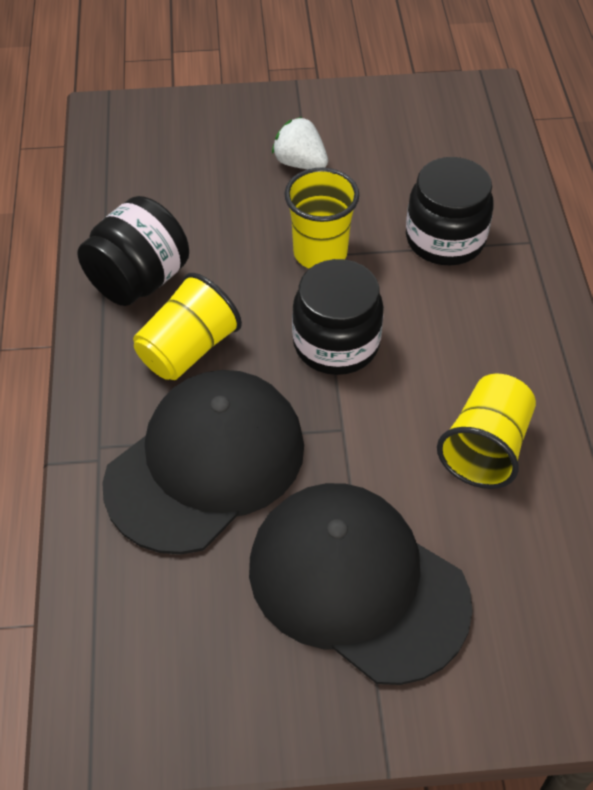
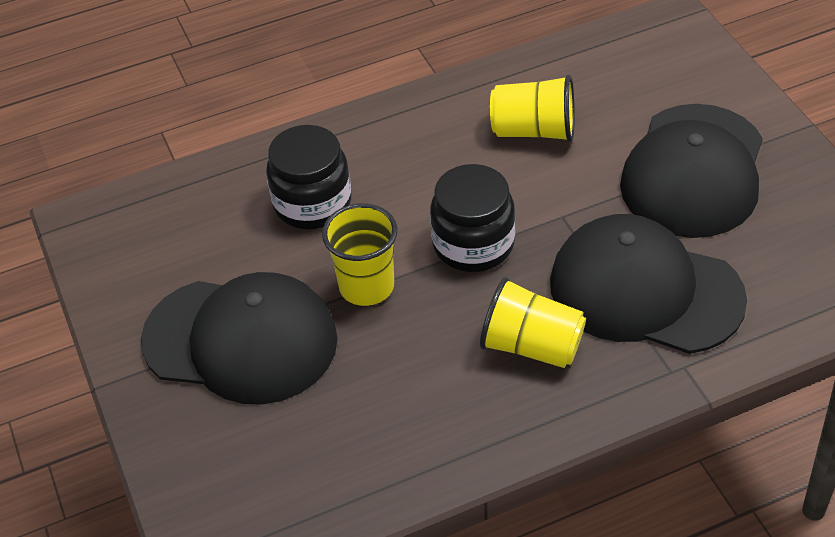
camera: 105 degrees left, 5 degrees down
black jar [77,196,189,306] -> none
white strawberry [272,117,328,169] -> black cap [141,272,338,405]

